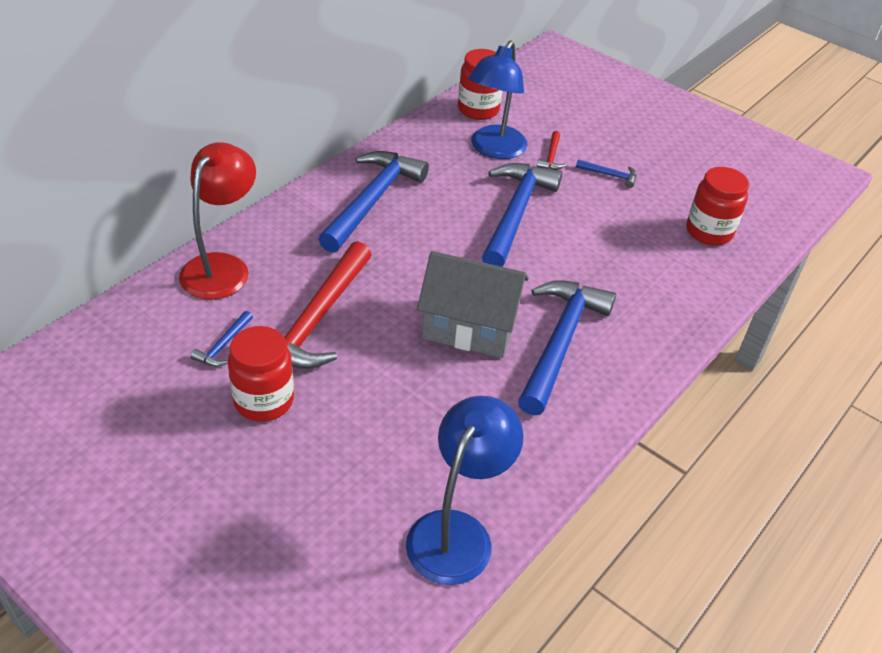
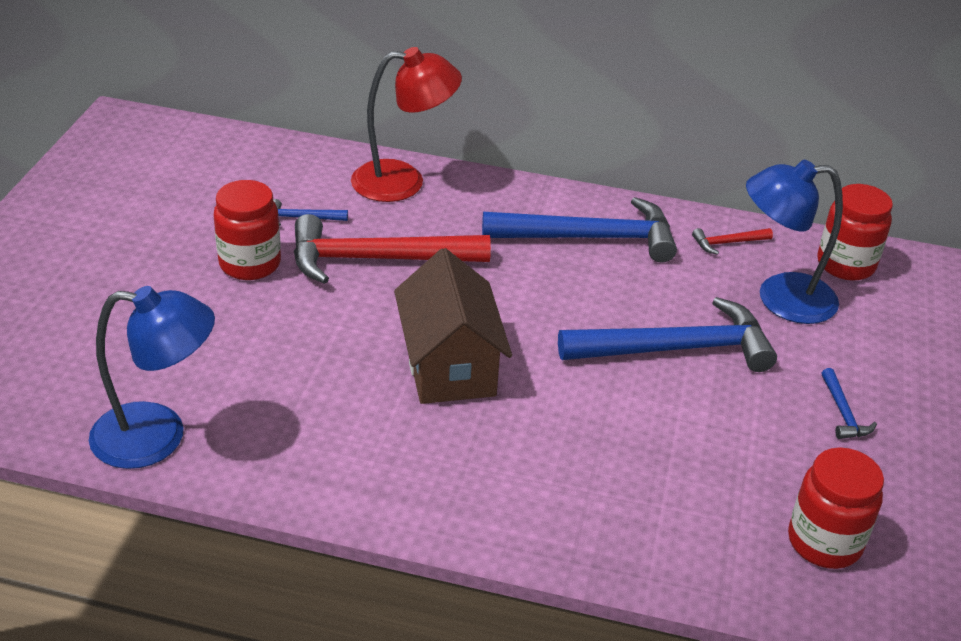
camera: 65 degrees right, 5 degrees down
grey house [417,251,529,358] -> brown house [394,248,512,404]
blue hammer [518,280,616,416] -> none
red hammer [537,131,566,170] -> red hammer moved to [692,228,773,255]

